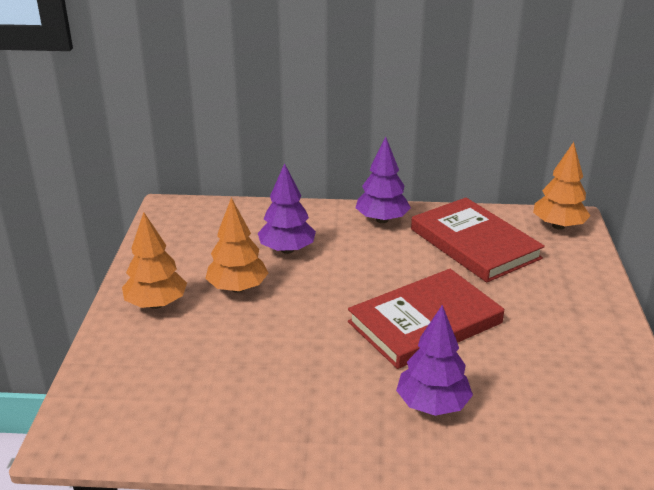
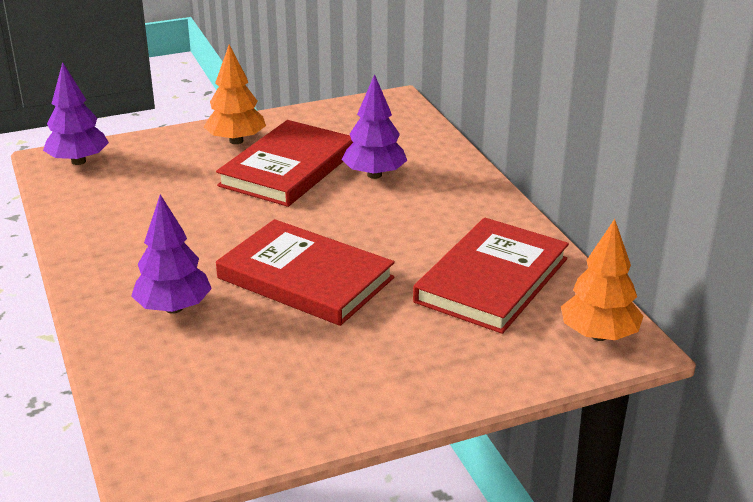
camera: 65 degrees right, 0 degrees up
orange tree [205,198,268,293] -> red book [216,120,353,207]
purple tree [356,137,411,223] -> purple tree moved to [43,62,109,165]

